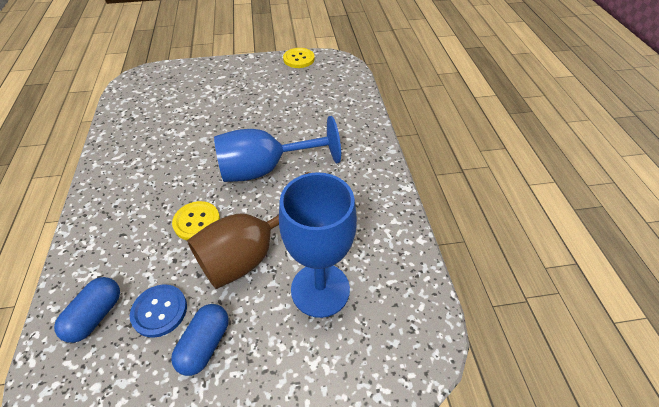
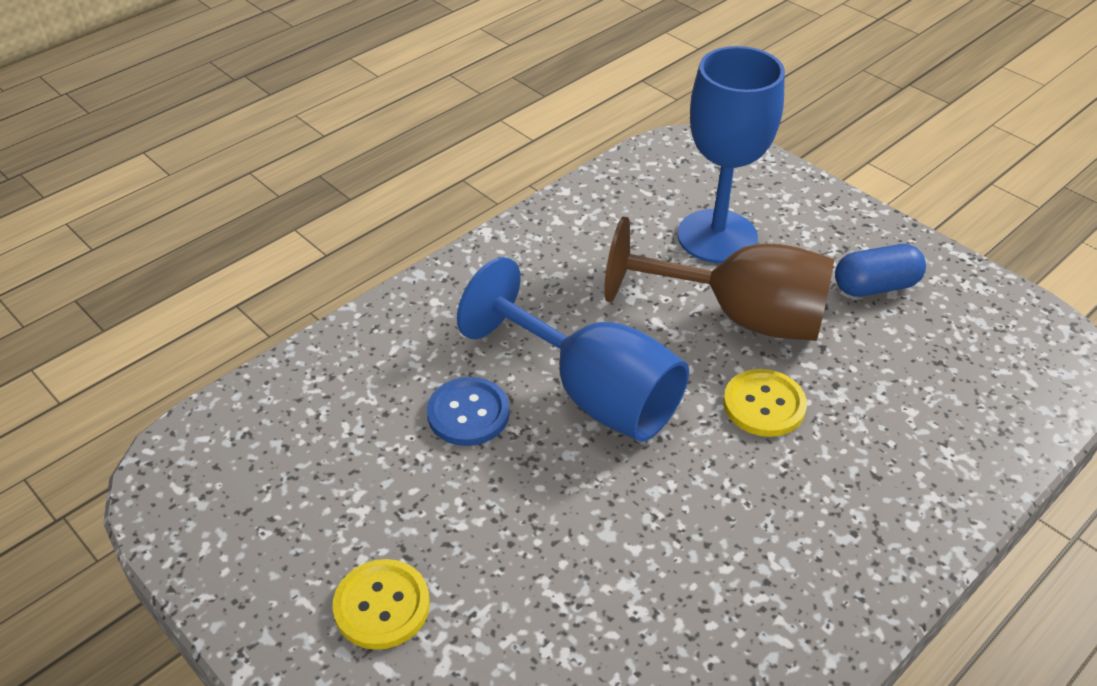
camera: 125 degrees left, 5 degrees down
blue capsule [54,277,120,343] -> none
blue button [130,284,187,338] -> blue button moved to [427,377,510,446]
yellow button [283,48,315,68] -> yellow button moved to [333,559,430,650]

